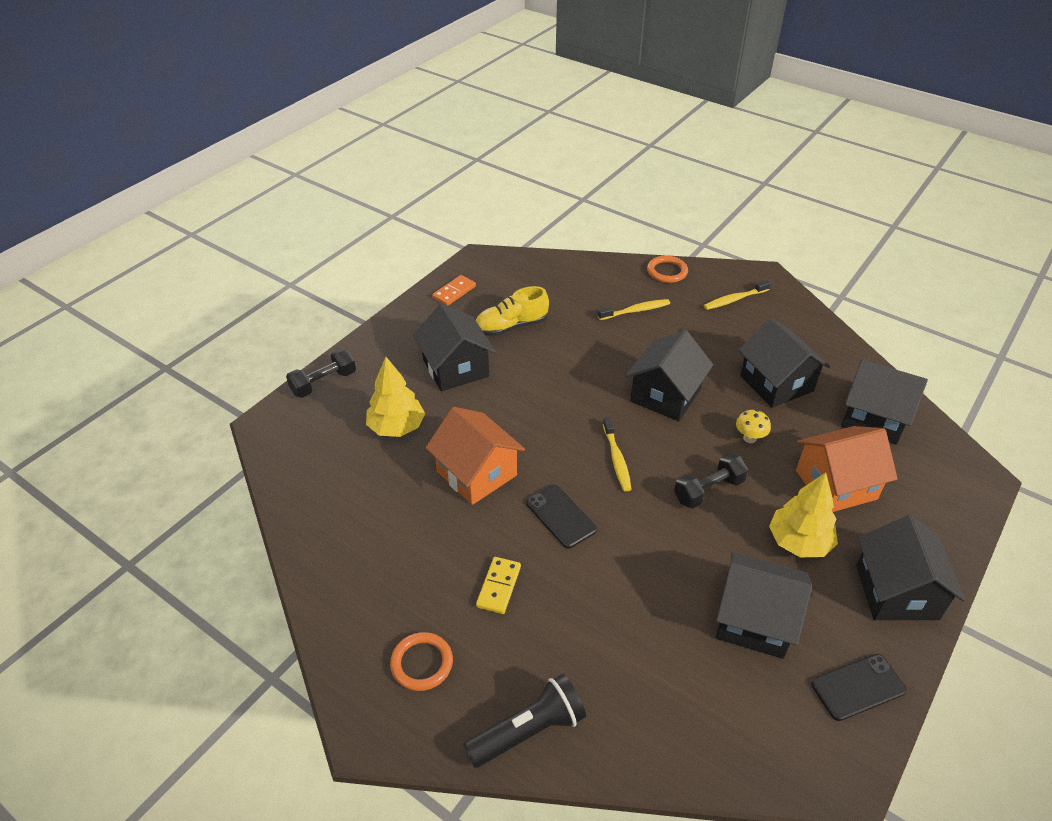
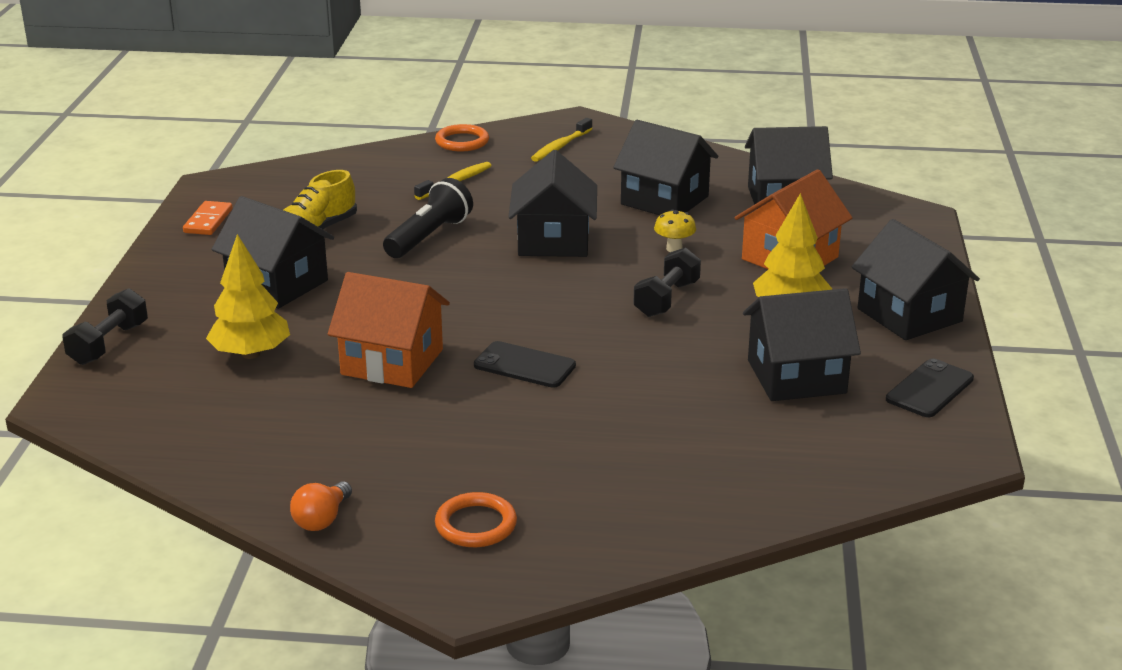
camera: 30 degrees left, 15 degrees down
black flashlight [463,674,586,768] -> black flashlight moved to [383,178,473,258]
yellow domino [476,557,521,614] -> none
yellow toothbrush [603,417,632,492] -> none
none -> orange light bulb [290,481,352,531]

